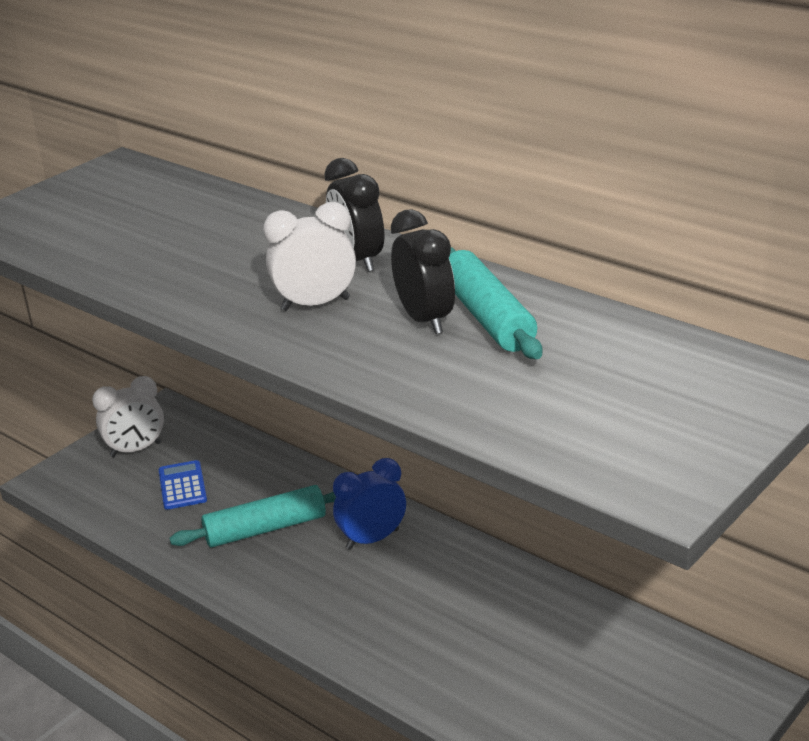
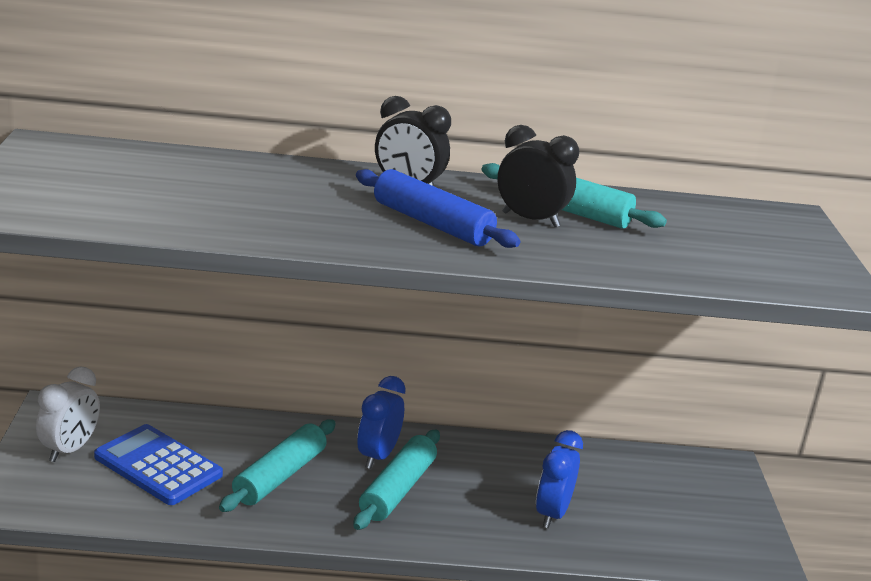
camera: 45 degrees left, 5 degrees down
blue calculator [159,460,207,510] -> blue calculator [94,424,223,505], size x1.63
white clock [263,202,356,311] -> blue rolling pin [356,169,521,248]
none -> turquoise rolling pin [353,430,440,530]
none -> blue clock [536,430,583,528]

